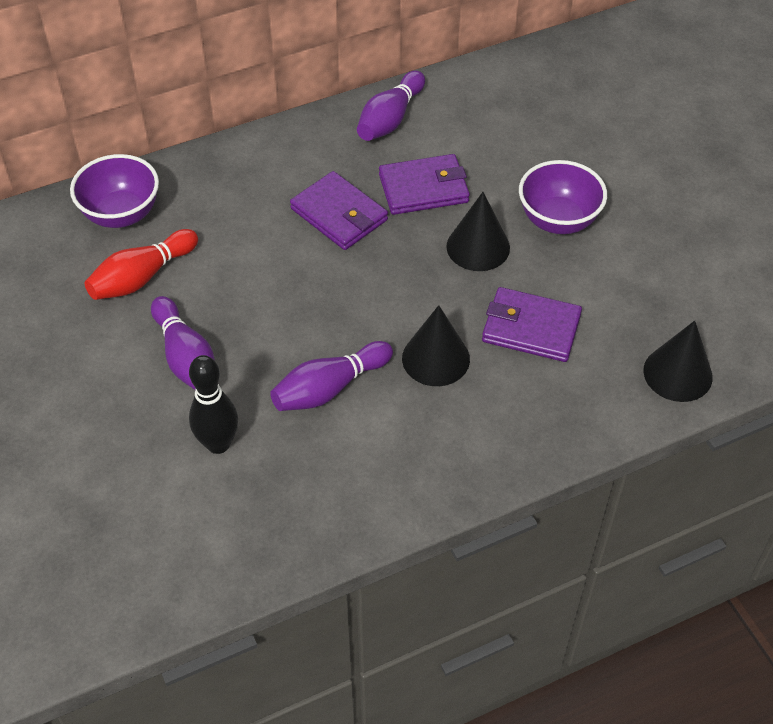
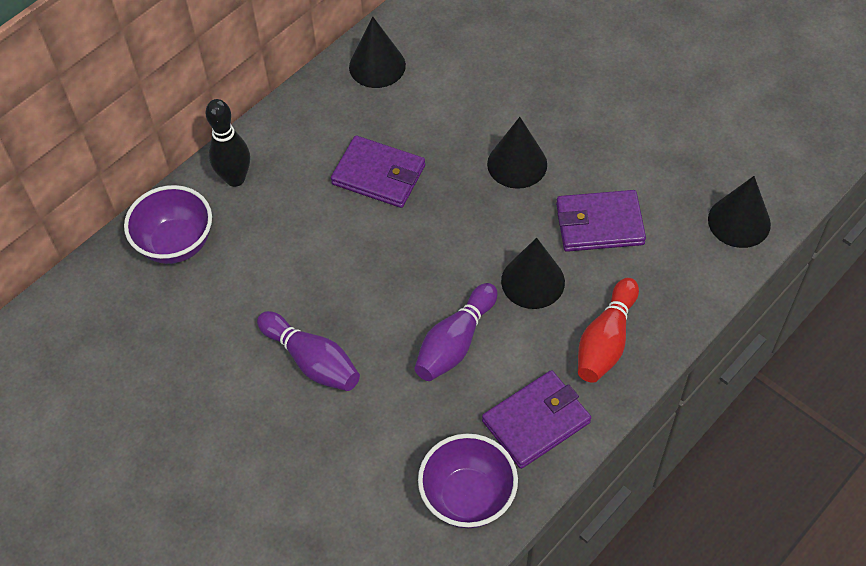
camera: 20 degrees left, 5 degrees up
red bowling pin [85,229,198,300] -> red bowling pin moved to [578,278,639,383]
black bowling pin [189,355,238,454] -> black bowling pin moved to [205,99,250,187]
purple bowling pin [357,71,425,141] -> black cone [349,17,406,88]
purple wallet [379,154,470,215] -> purple wallet moved to [482,370,591,469]
purple bowl [519,160,607,234] -> purple bowl moved to [418,434,518,528]

